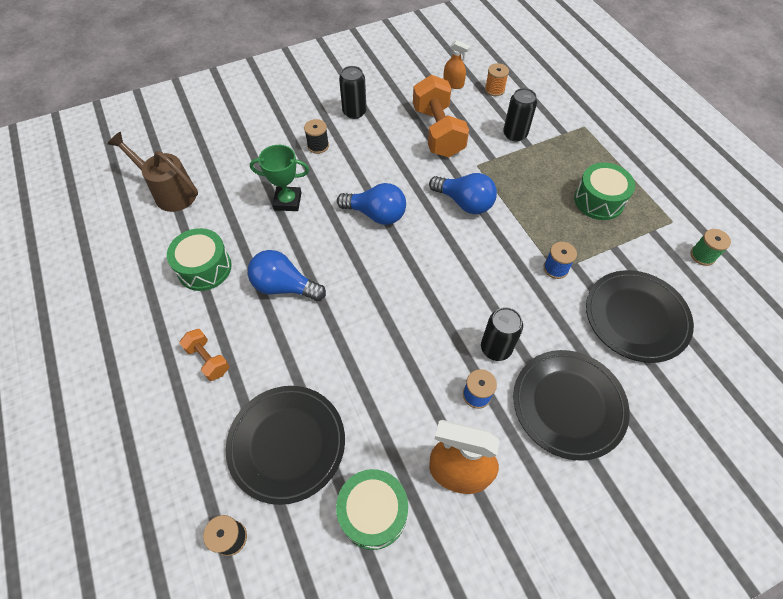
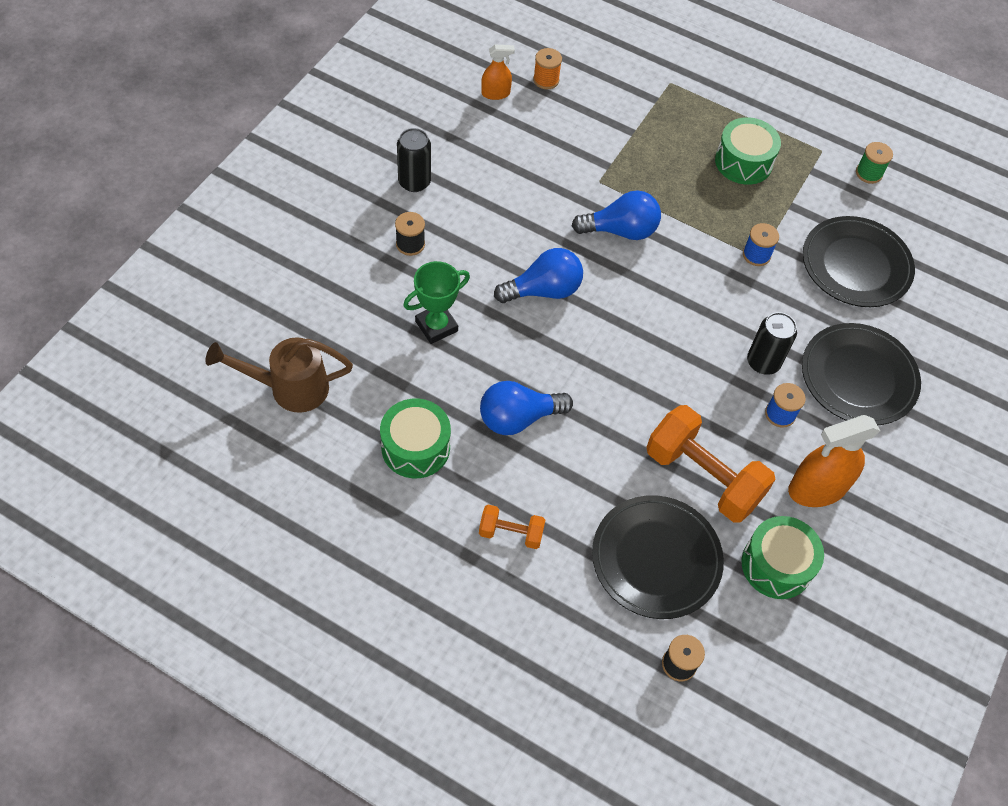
camera: 40 degrees left, 0 degrees up
orange dumbbell [413,75,469,157] -> orange dumbbell moved to [647,405,775,523]
black can [503,88,537,142] -> none

